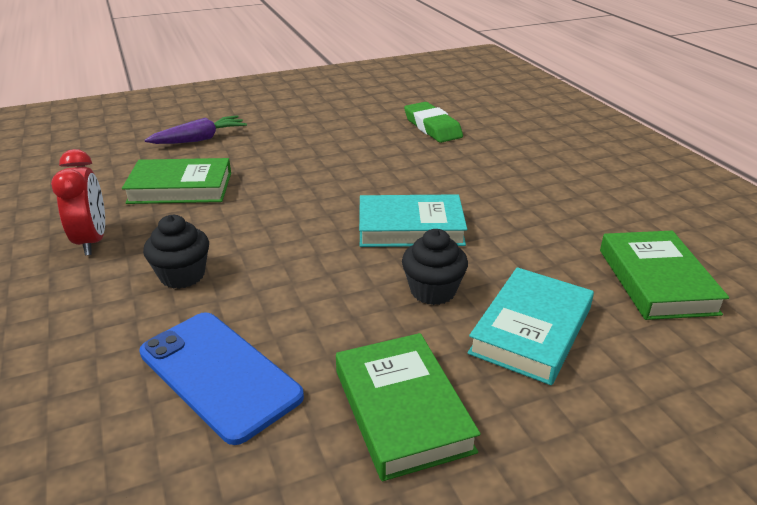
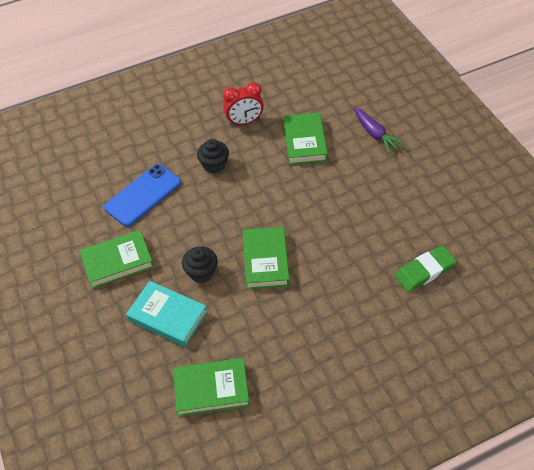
camera: 90 degrees right, 20 degrees up
turquoise book [359,194,467,247] -> green book [243,227,290,289]

